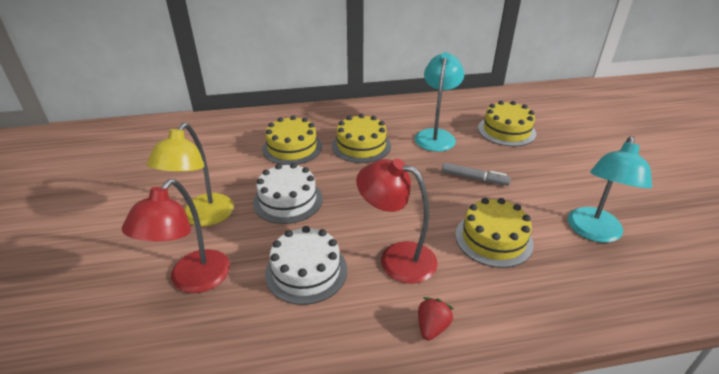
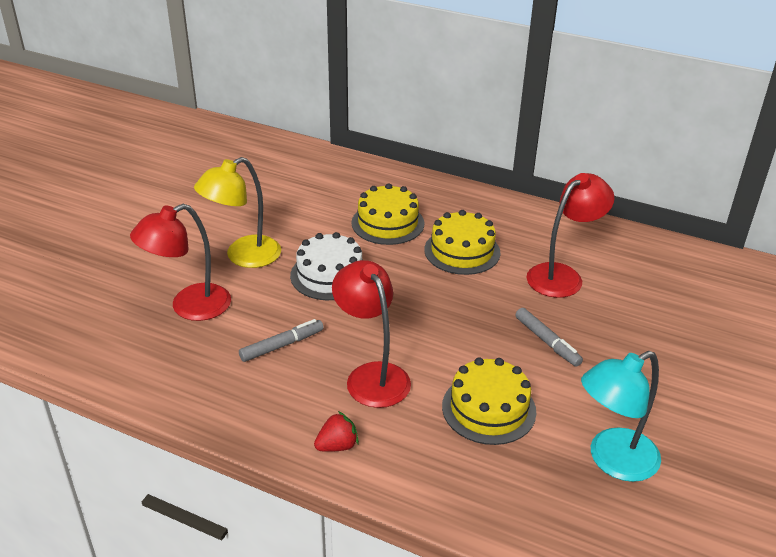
camera: 35 degrees right, 0 degrees up
white cake [265,226,347,305] -> grey marker [239,319,324,362]
turquoise lamp [415,52,464,152] -> red lamp [526,173,614,298]
yellow cake [478,101,536,147] -> none

